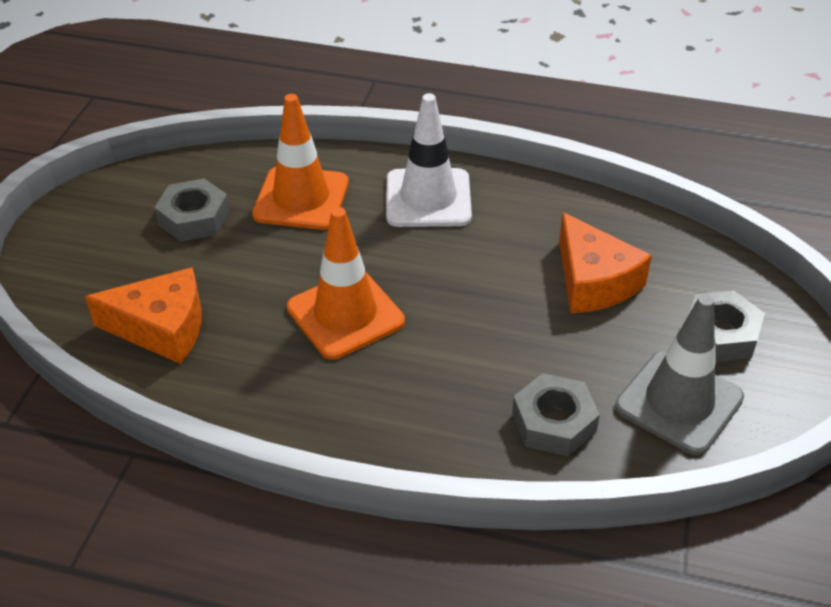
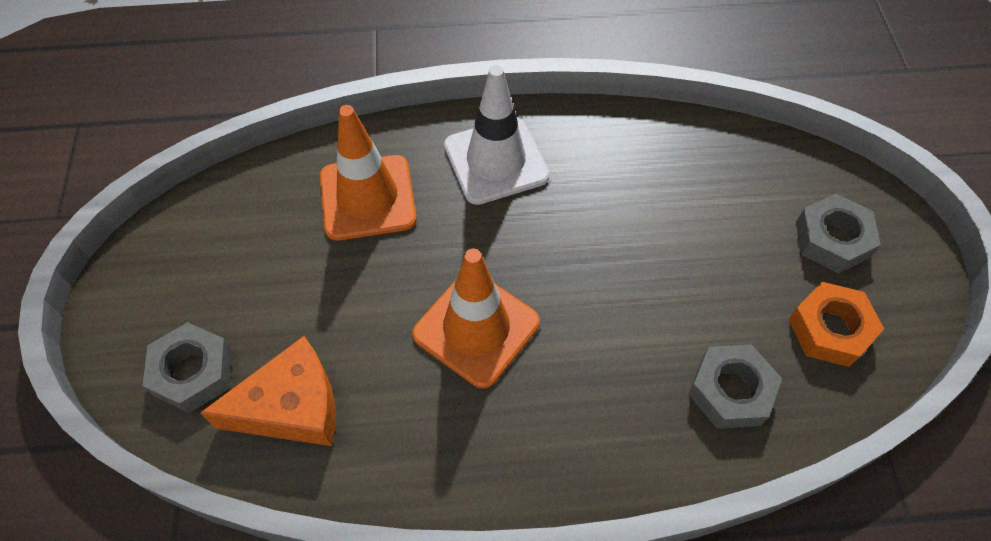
camera: 20 degrees left, 15 degrees up
grey nut [154,179,230,242] -> grey nut moved to [143,322,232,413]
orange cheese [559,212,652,313] -> none
grey traffic cone [615,294,744,455] -> orange nut [789,282,884,367]

